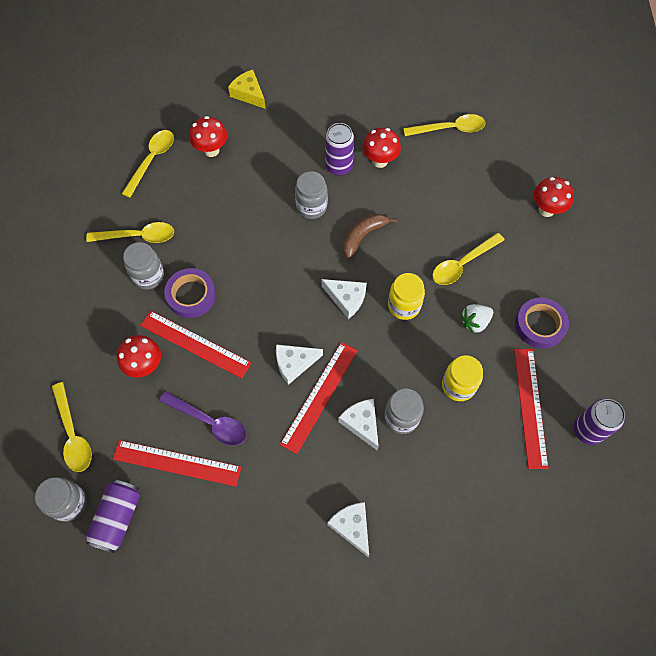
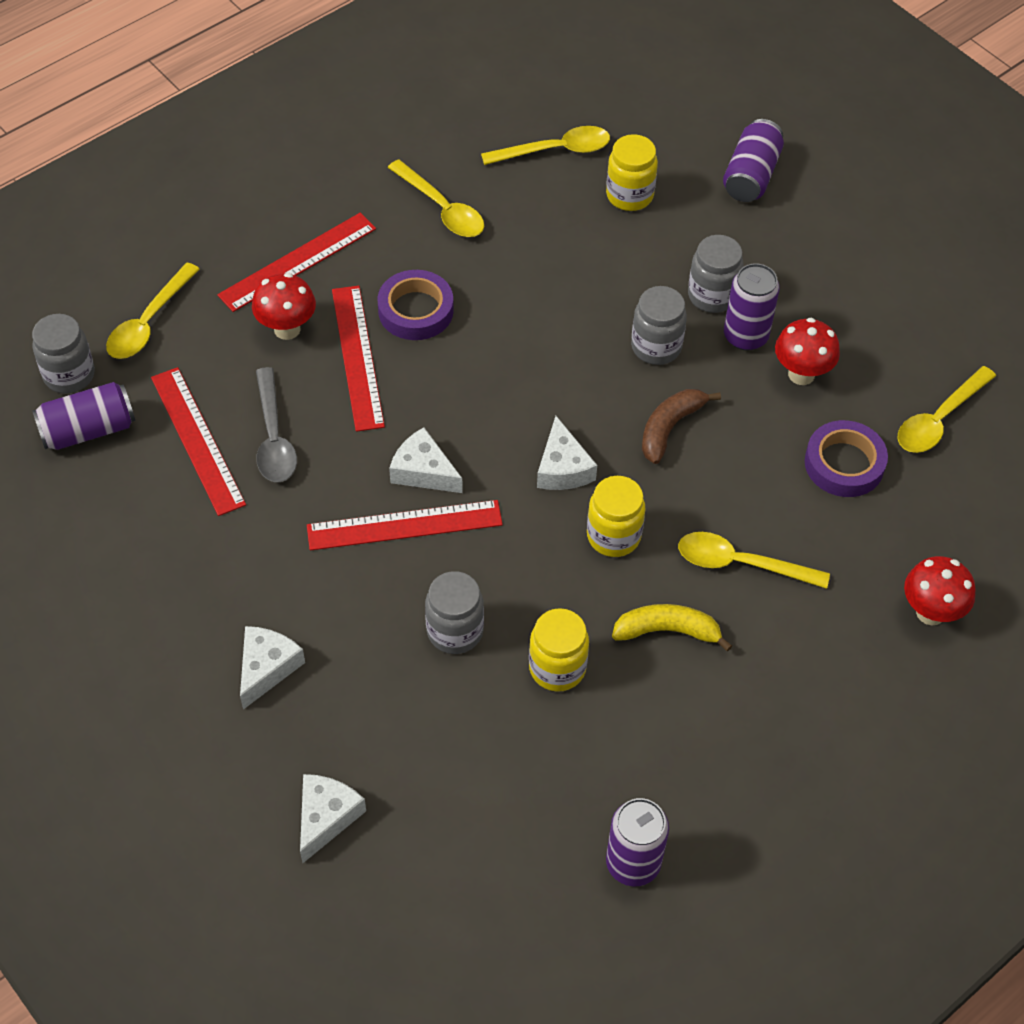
camera: 50 degrees right, 10 degrees down
grey jar [123,242,164,289] -> grey jar moved to [688,235,743,313]
purple spoon [159,391,246,446] -> grey spoon [256,367,297,482]
red mushroom [189,116,227,157] -> yellow jar [606,134,658,211]
yellow cheese [228,70,266,109] -> purple can [723,119,784,202]
white cheese [338,399,379,451] -> white cheese moved to [300,774,366,863]
brown banana [343,214,397,259] -> brown banana turned 60 degrees counterclockwise [642,389,721,464]
yellow spoon [403,114,486,136] -> yellow spoon turned 90 degrees clockwise [898,366,996,453]
white strawberry [460,304,493,334] -> yellow banana [612,604,732,652]
red ruler [514,349,548,469] -> red ruler moved to [217,213,376,312]
purple tape [515,298,569,349] -> purple tape moved to [805,420,888,497]

